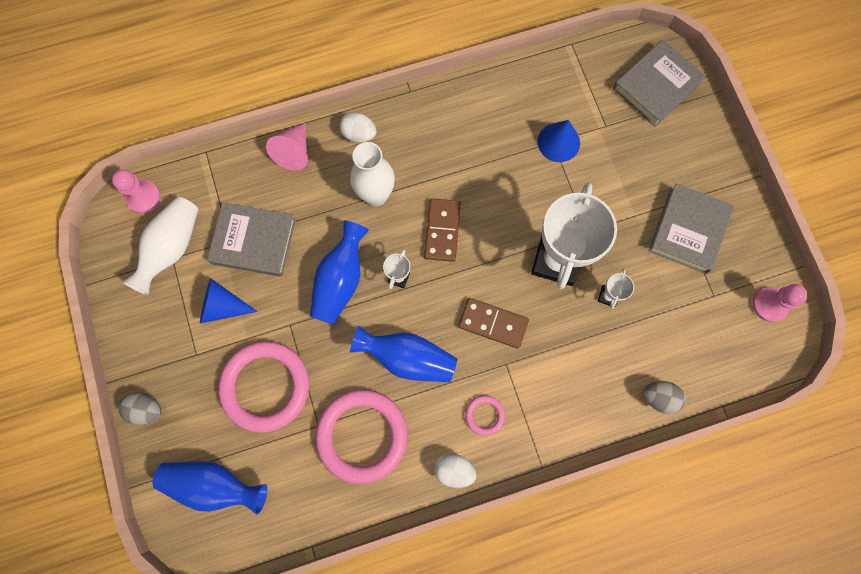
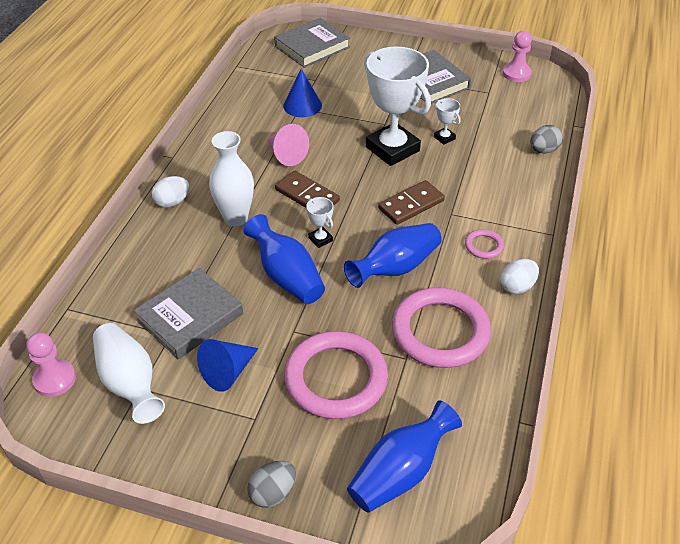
camera: 55 degrees left, 30 degrees down
pink cone [266,123,308,171] -> pink cone moved to [268,124,309,166]
grey book [613,40,706,127] -> grey book turned 60 degrees clockwise [274,18,350,68]

